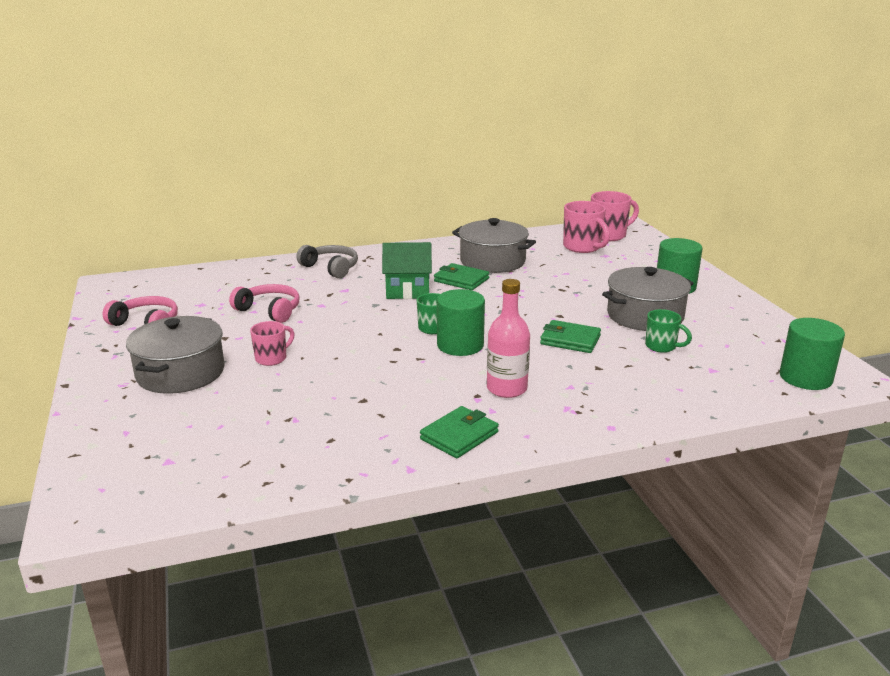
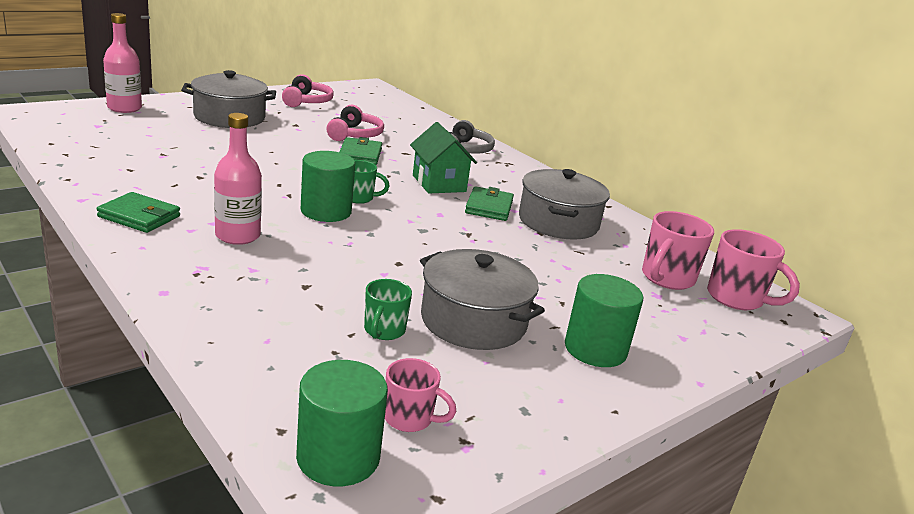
camera: 65 degrees right, 0 degrees up
pink mug [250,321,295,366] -> pink mug moved to [385,358,457,432]
green wallet [540,320,601,353] -> green wallet moved to [339,137,382,165]
none -> pink bottle [103,13,142,113]

